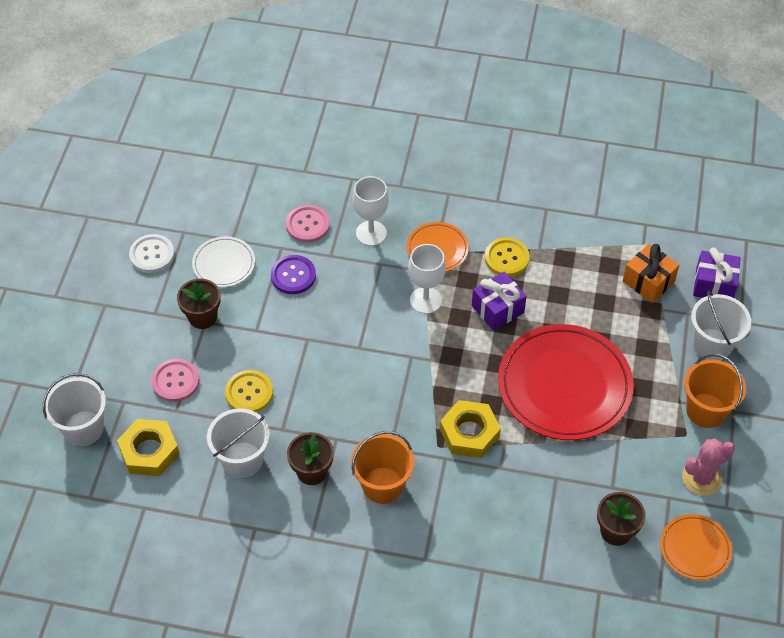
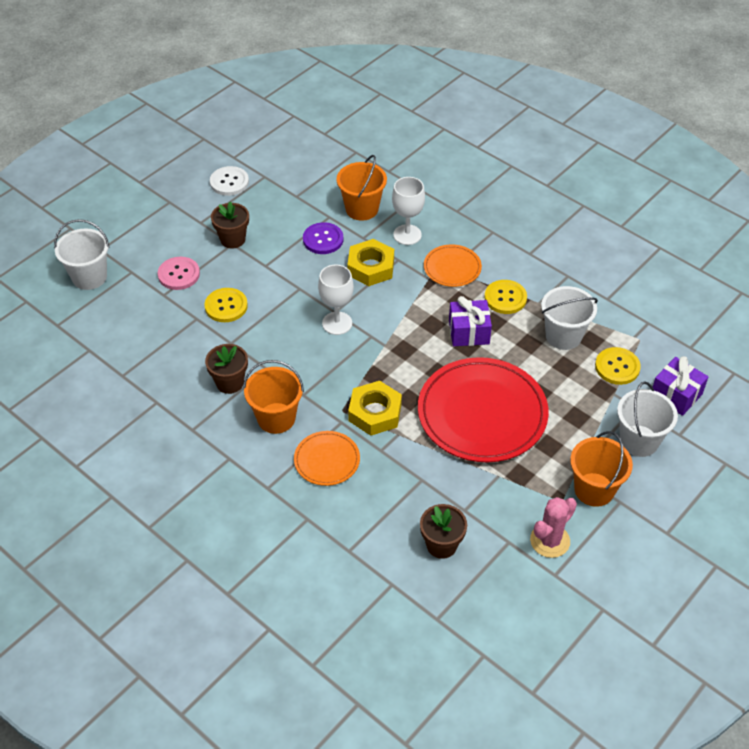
camera: 30 degrees right, 5 degrees down
yellow nut [117,419,179,476] -> yellow nut moved to [347,239,394,286]
white plate [192,236,255,287] -> none
white bucket [207,408,270,478] -> white bucket moved to [541,286,598,350]
pink button [286,205,330,243] -> orange bucket [337,155,387,221]
white goblet [408,244,446,314] -> white goblet moved to [318,265,354,335]
orange gift [623,244,680,303] -> yellow button [595,347,641,385]
orange plate [660,514,732,580] -> orange plate moved to [294,431,360,486]
pink cactus [682,439,735,496] -> pink cactus turned 45 degrees counterclockwise [530,497,577,558]

